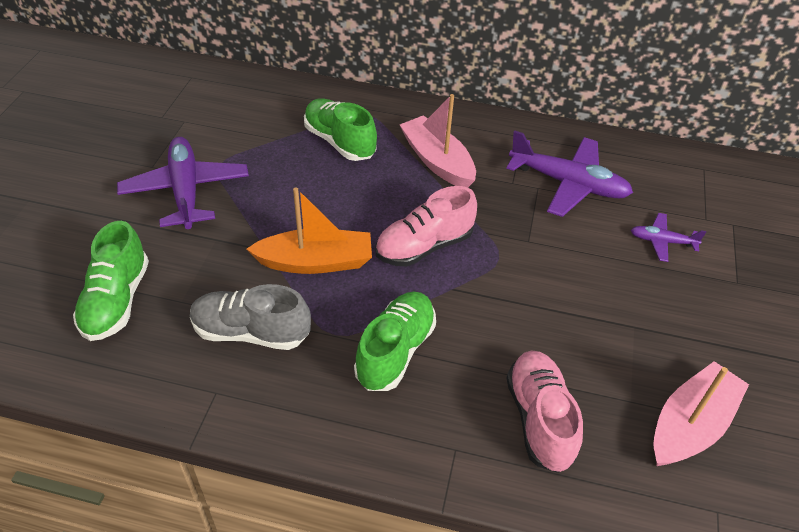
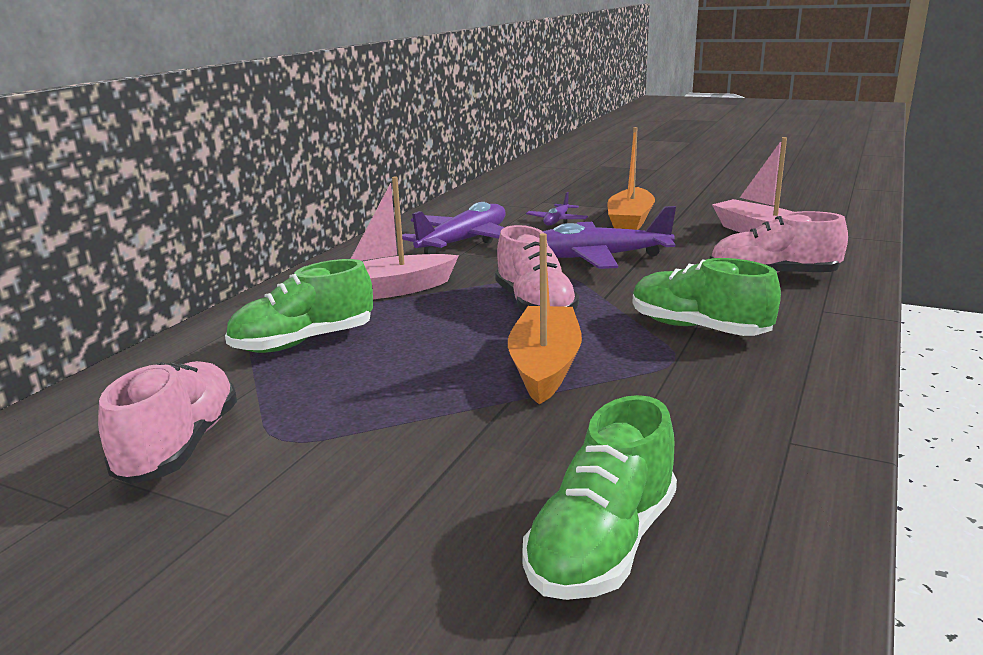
camera: 75 degrees left, 25 degrees down
green shoe [73,221,149,341] -> green shoe turned 105 degrees clockwise [522,395,677,600]
purple plane [117,137,249,229] -> purple plane moved to [543,206,676,269]
grey shoe [190,284,311,350] -> none
none -> pink shoe [98,361,237,484]
none -> orange boat [607,127,655,230]

